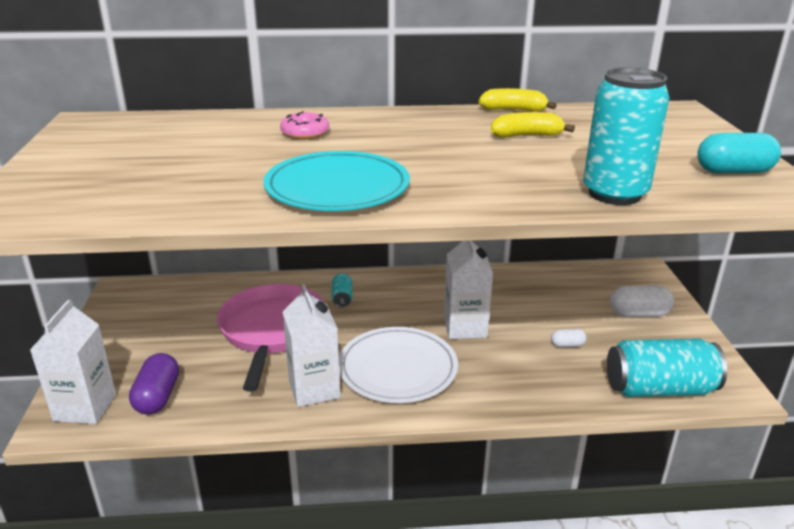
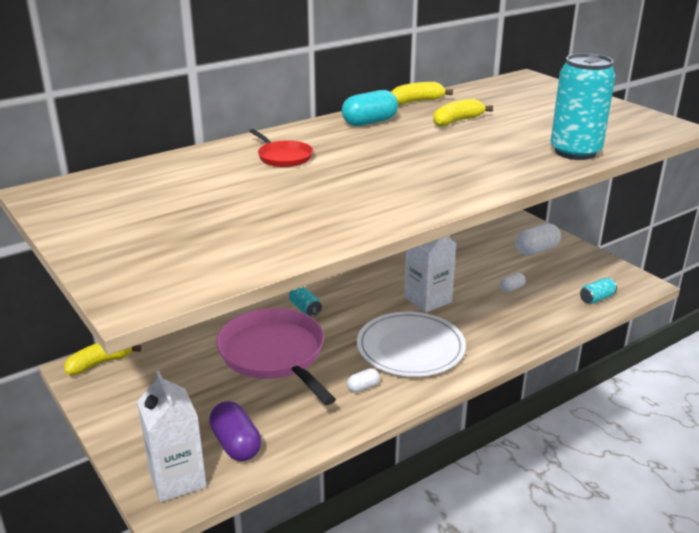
camera: 30 degrees left, 0 degrees up
turquoise plate [263,151,410,211] -> none
pink donut [280,111,329,139] -> red pan [249,129,313,167]
white carton [283,284,340,407] -> white capsule [347,368,380,392]
turquoise can [607,338,727,397] -> turquoise can [580,278,617,304], size x0.44
turquoise capsule [697,133,781,173] -> turquoise capsule moved to [342,90,398,126]
none -> yellow banana [64,343,141,375]

